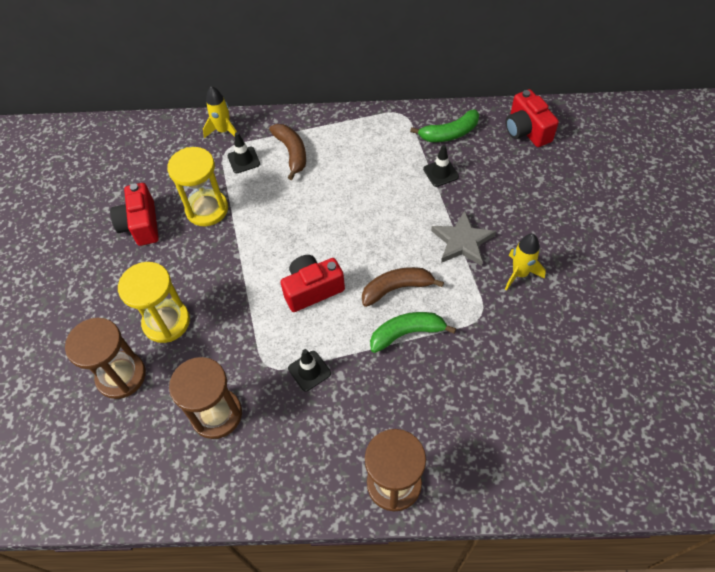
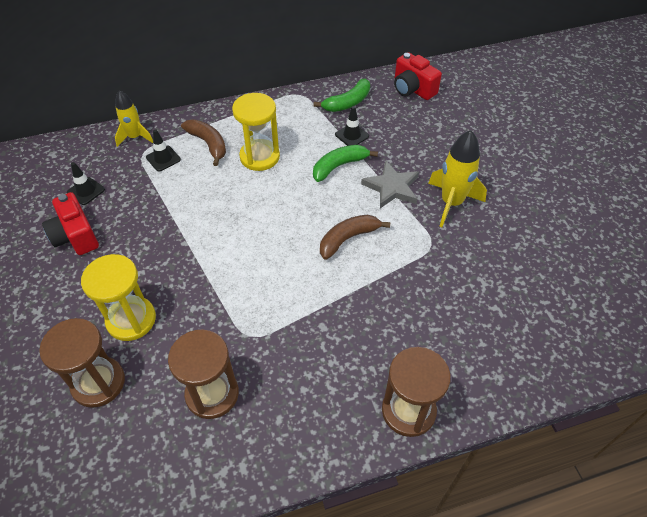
camera: 20 degrees left, 5 degrees down
yellow hourglass [167,147,228,226] -> yellow hourglass moved to [232,93,280,171]
red camera [281,255,345,312] -> none
black traffic cone [288,349,331,391] -> black traffic cone moved to [67,162,105,205]
green banana [370,312,456,353] -> green banana moved to [313,145,378,182]
yellow rocket [505,234,546,290] -> yellow rocket [428,130,487,227], size x1.52

